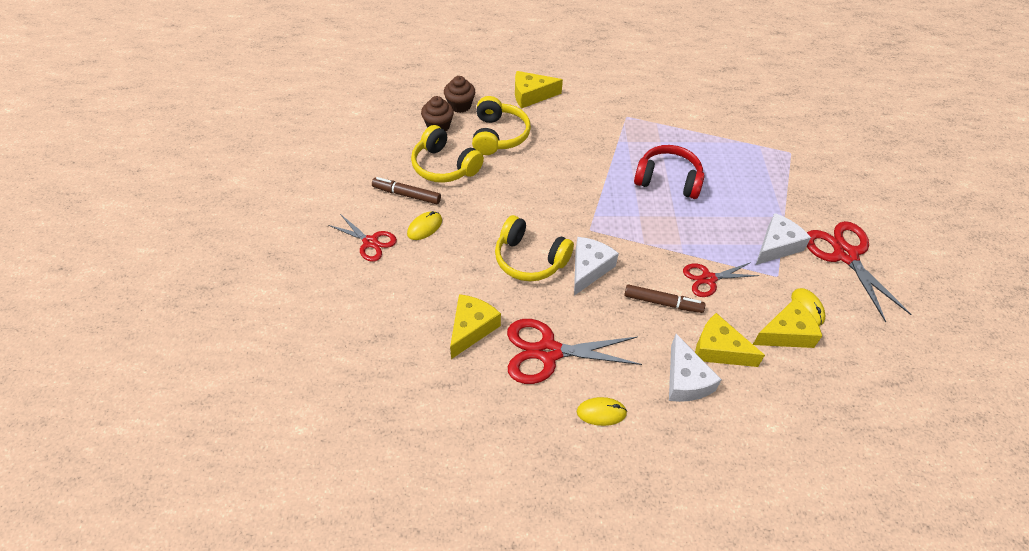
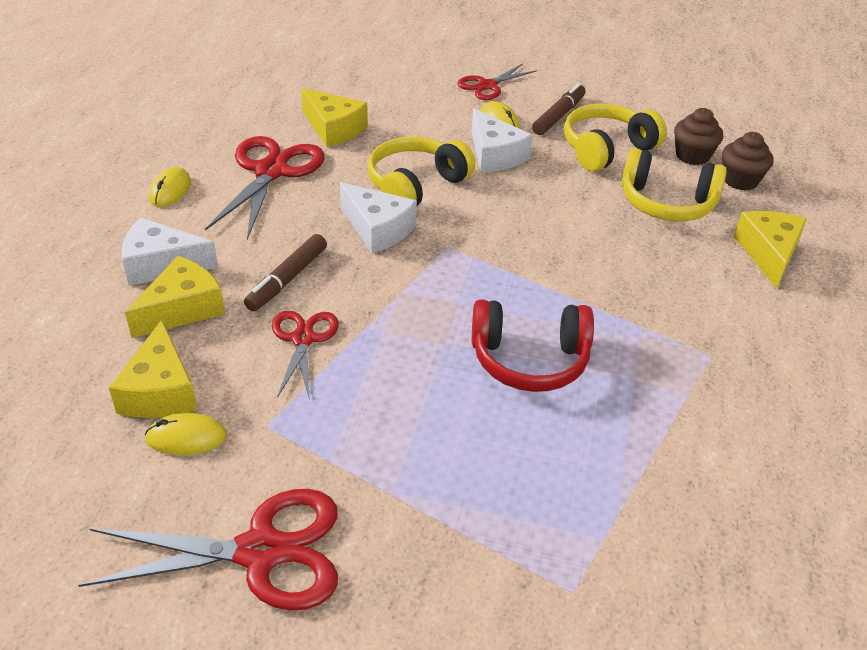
camera: 105 degrees right, 10 degrees down
red headphones [634,145,705,199] -> red headphones turned 60 degrees clockwise [472,299,594,392]
white cheese [756,213,811,265] -> white cheese moved to [472,108,533,172]

